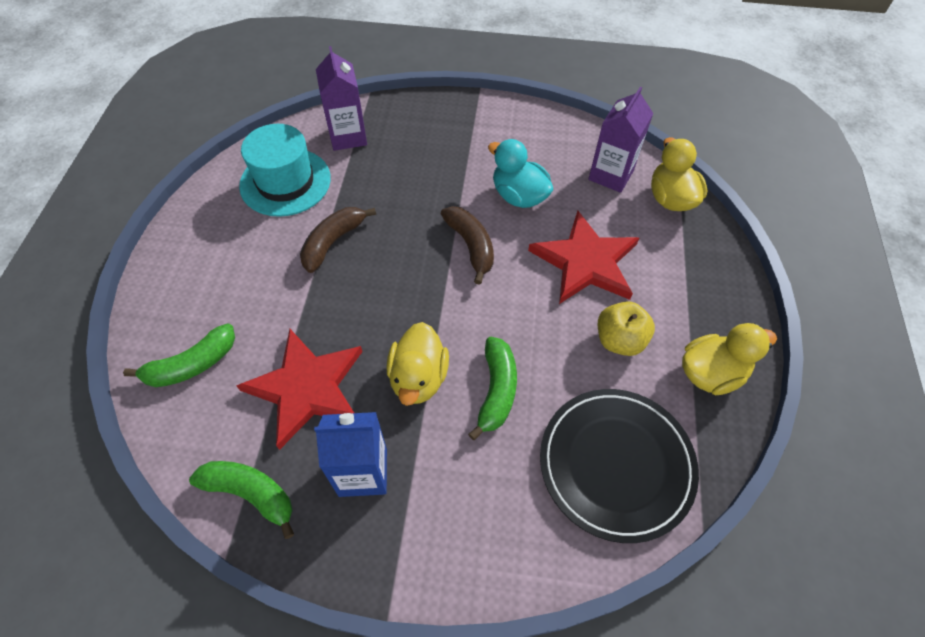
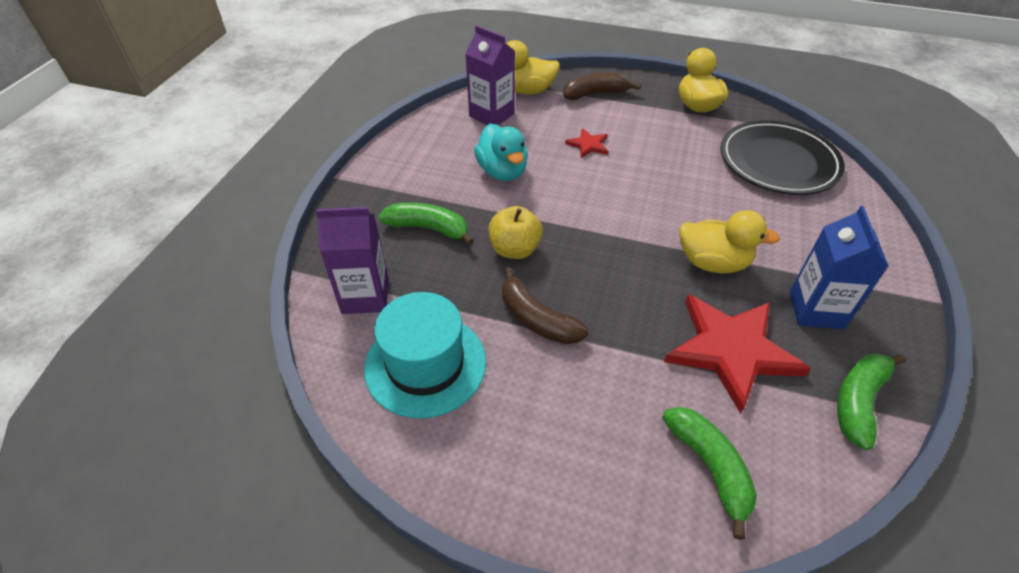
camera: 80 degrees left, 10 degrees down
brown banana [441,206,494,285] -> brown banana moved to [563,72,641,100]
green banana [468,337,517,440] -> green banana moved to [378,203,474,245]
turquoise duck [488,139,553,208] -> turquoise duck turned 75 degrees counterclockwise [474,124,528,181]
red star [528,211,639,304] -> red star [565,128,608,158], size x0.45
yellow apple [598,301,655,356] -> yellow apple moved to [489,206,543,259]

